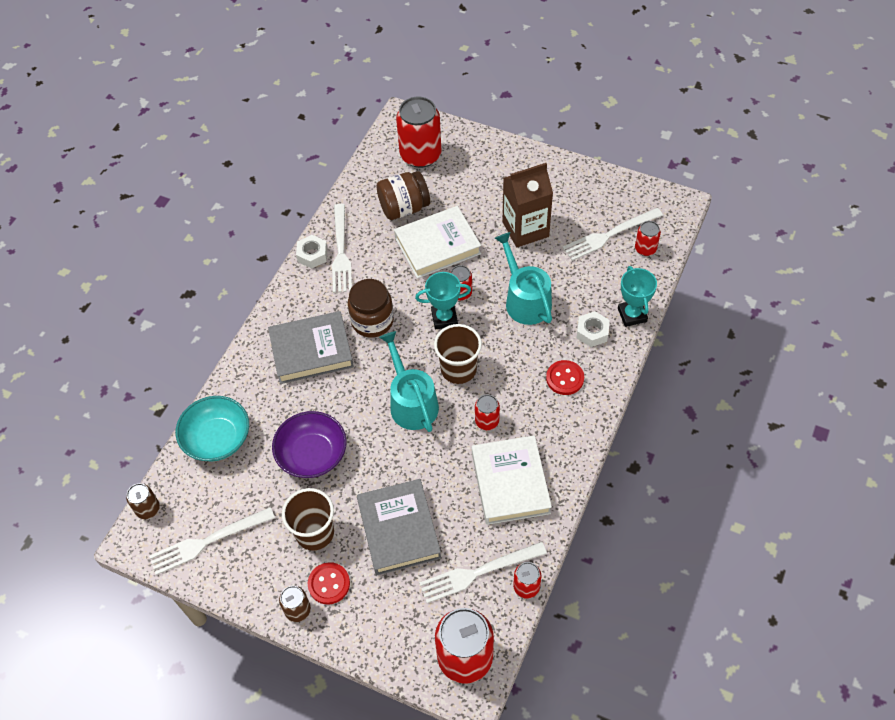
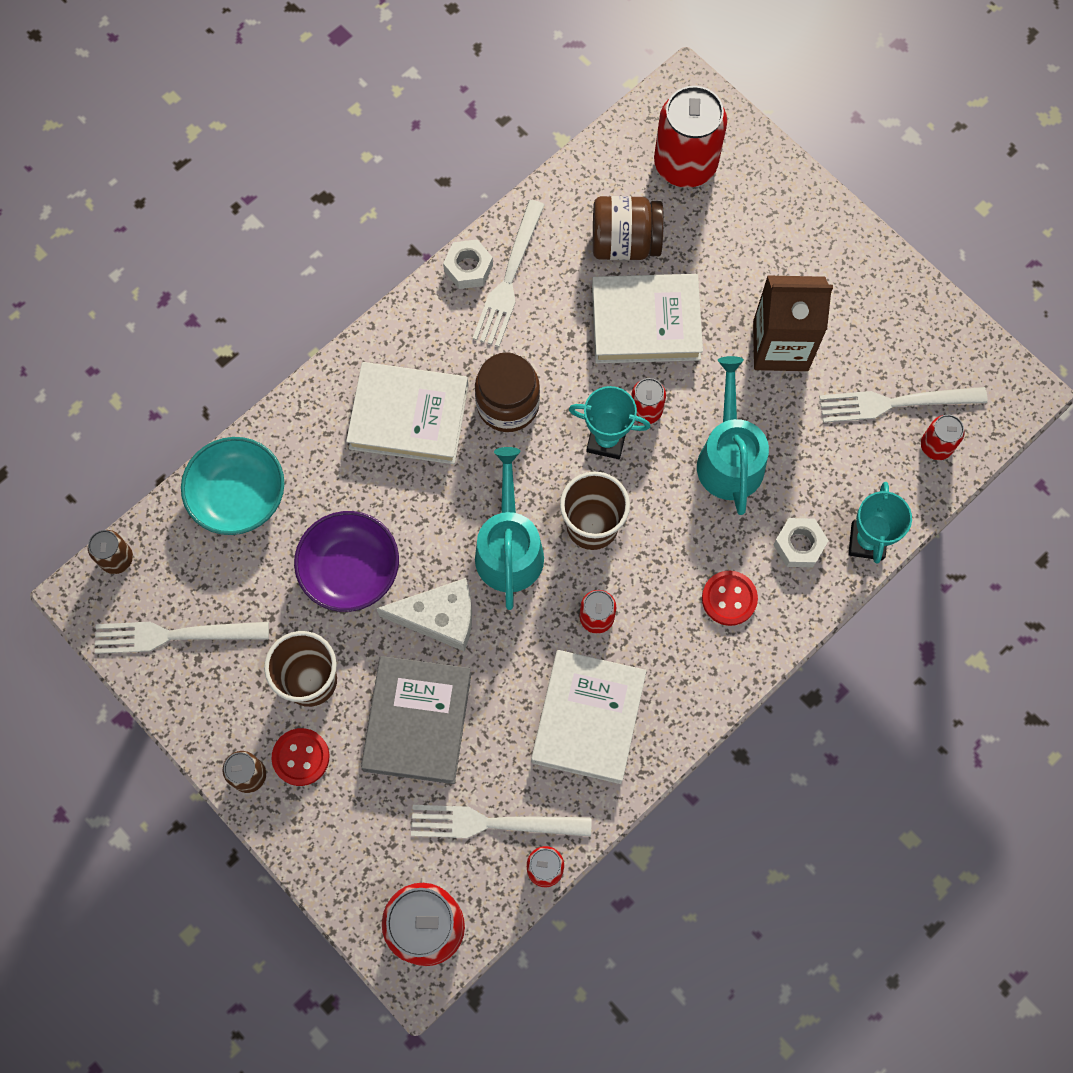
camera: 20 degrees right, 15 degrees up
grey book [268,311,354,384] -> white book [346,362,469,464]
none -> white cheese [376,578,472,652]

